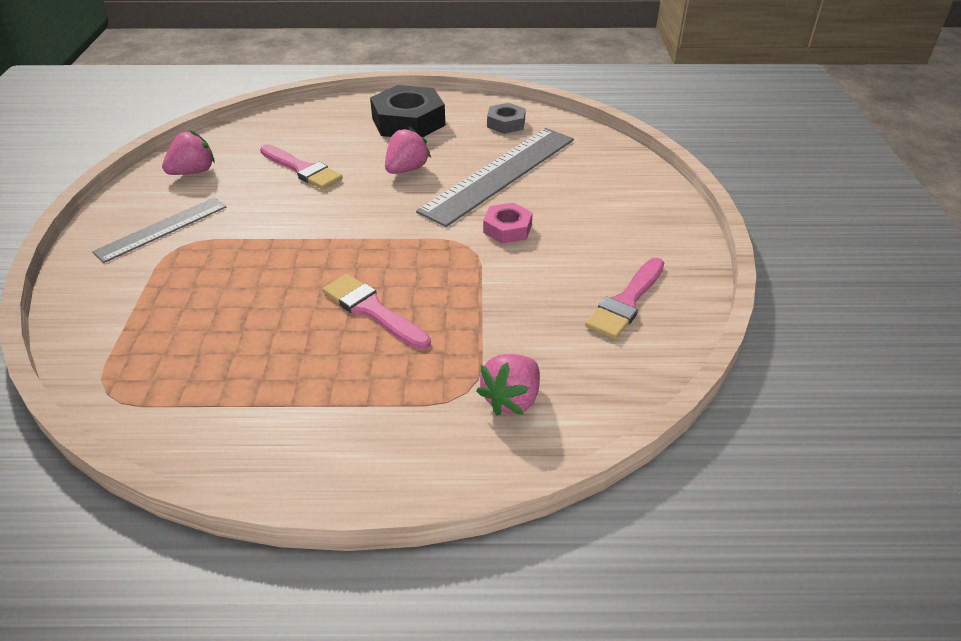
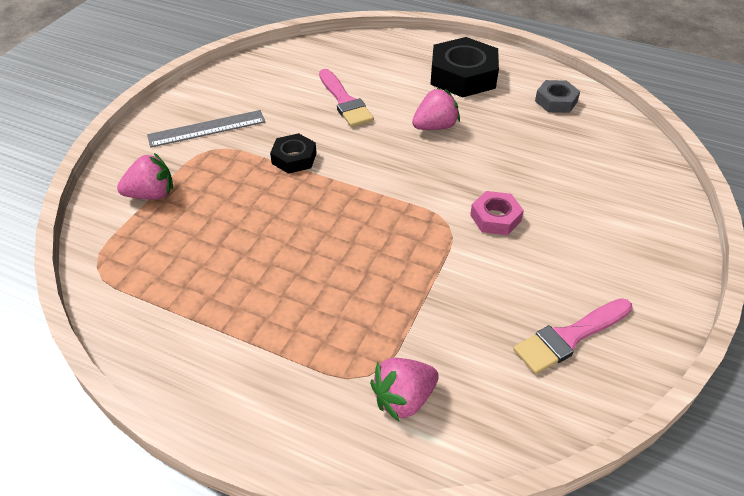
camera: 25 degrees right, 5 degrees up
pink strawberry [162,130,214,175] -> pink strawberry moved to [117,153,173,199]
pink brush [323,274,431,350] -> none
grey ruler [416,128,574,227] -> none
none -> black nut [270,133,317,174]

